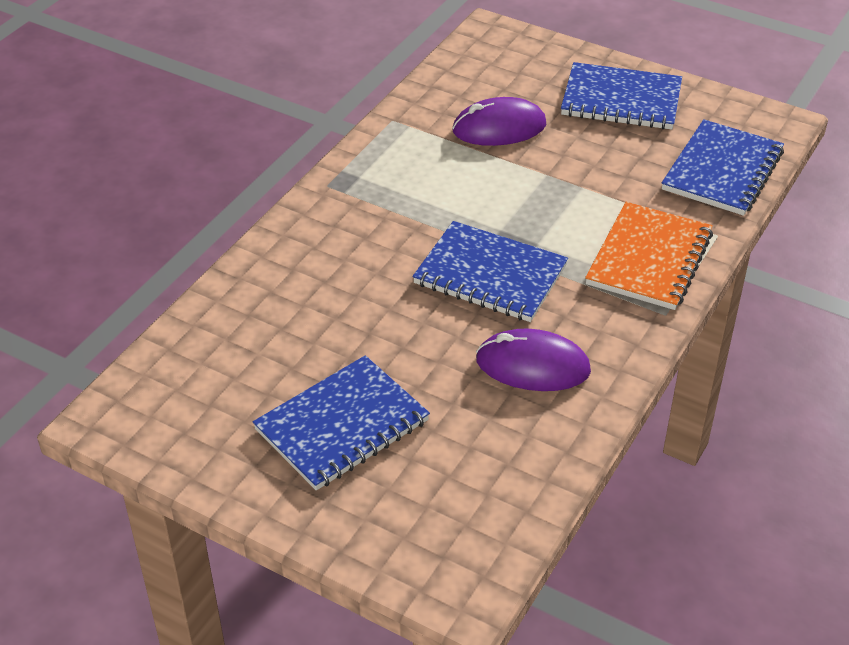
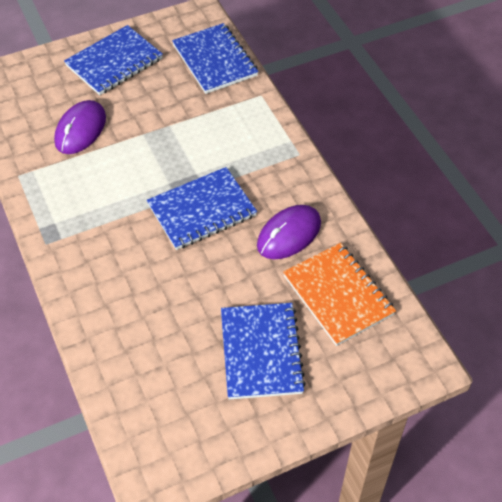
camera: 55 degrees left, 10 degrees up
orange notebook [585,202,713,310] -> orange notebook moved to [283,243,396,346]

